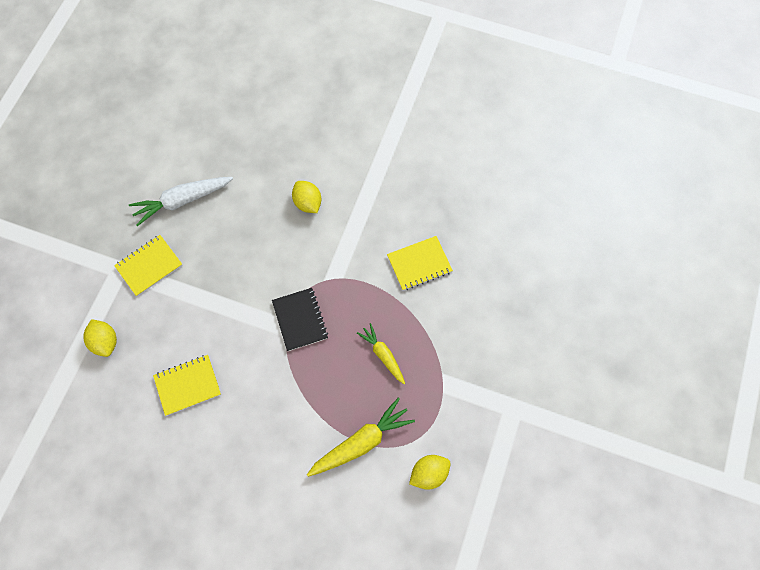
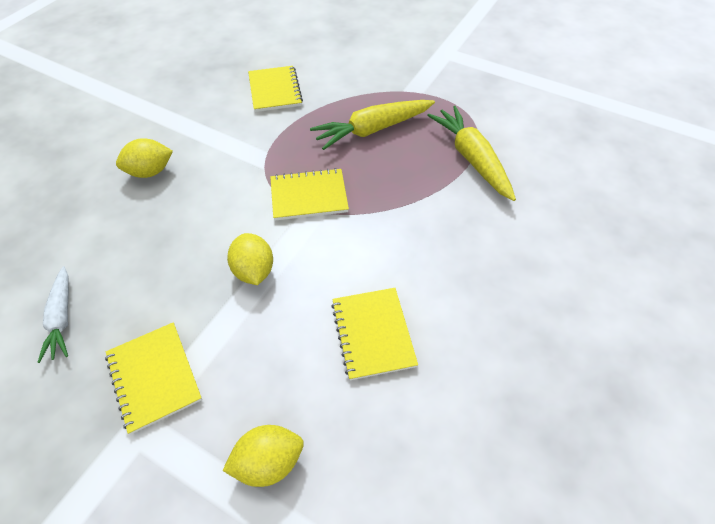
camera: 80 degrees left, 15 degrees down
white carrot [129,177,233,226] -> white carrot [37,266,69,363], size x0.62
black notebook [272,288,328,351] -> yellow notebook [270,168,349,221]
yellow carrot [357,323,405,384] -> yellow carrot [310,100,435,150], size x1.60
yellow lemon [409,455,451,490] -> yellow lemon moved to [227,233,273,285]

